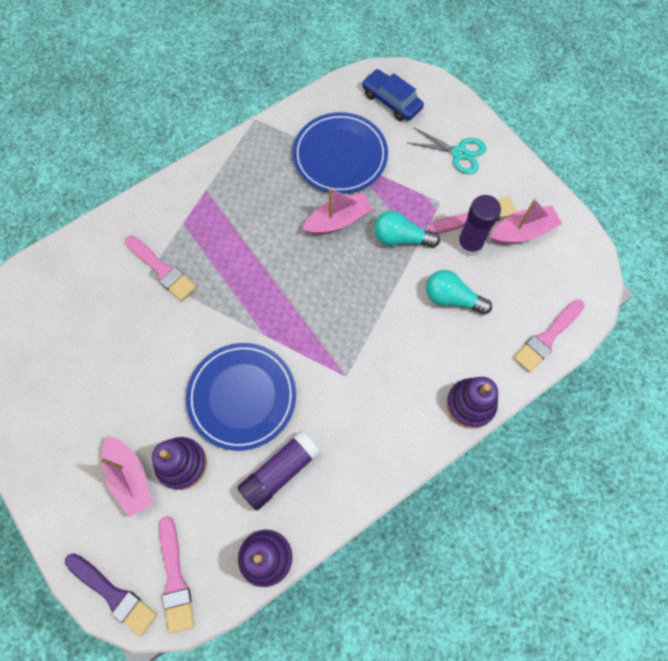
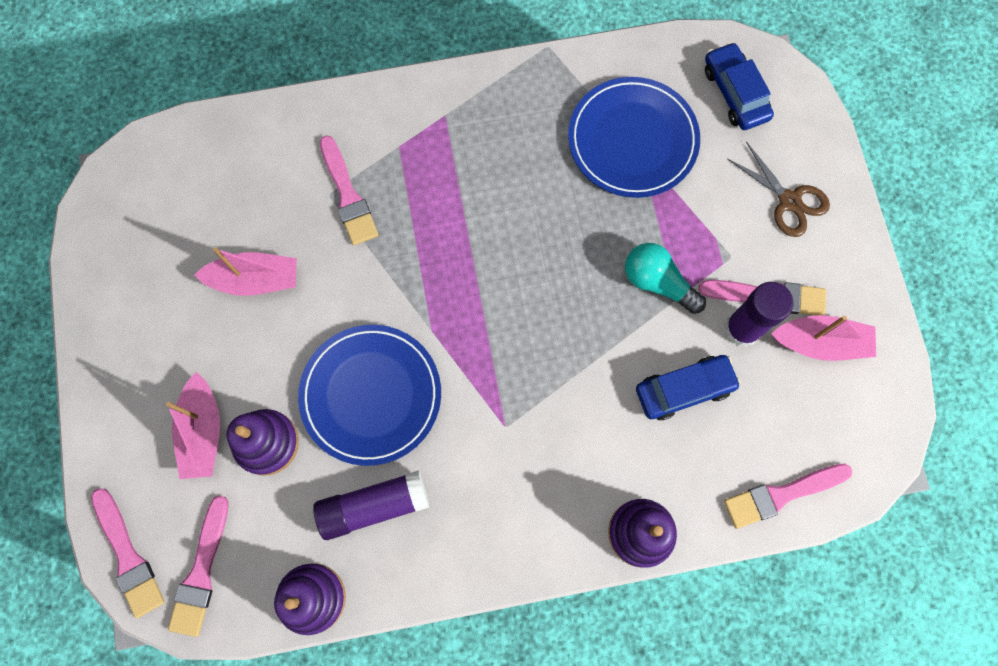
camera: 25 degrees right, 5 degrees up
purple brush [65,554,157,637] -> pink brush [91,488,164,618]
pink boat [302,188,373,235] -> pink boat moved to [194,247,297,296]
turquoise scissors [408,128,486,174] -> brown scissors [728,141,830,237]
turquoise light bulb [426,270,492,315] -> blue car [636,355,741,420]

